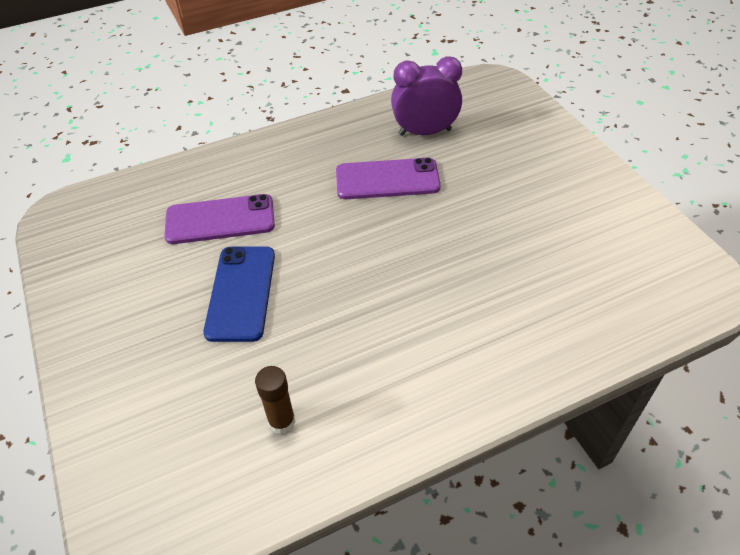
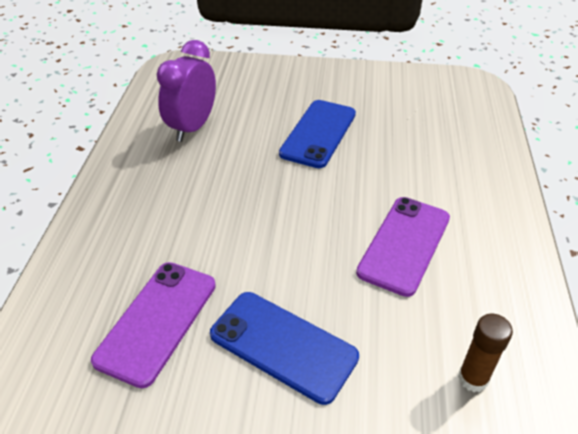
camera: 60 degrees left, 5 degrees down
purple phone [336,158,441,199] -> purple phone moved to [356,197,450,297]
none -> blue phone [279,100,356,168]

